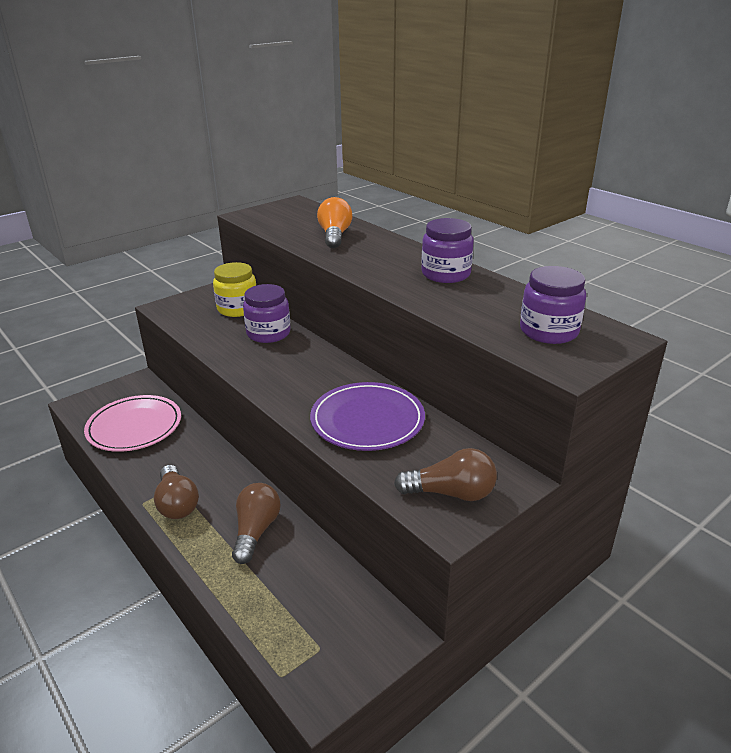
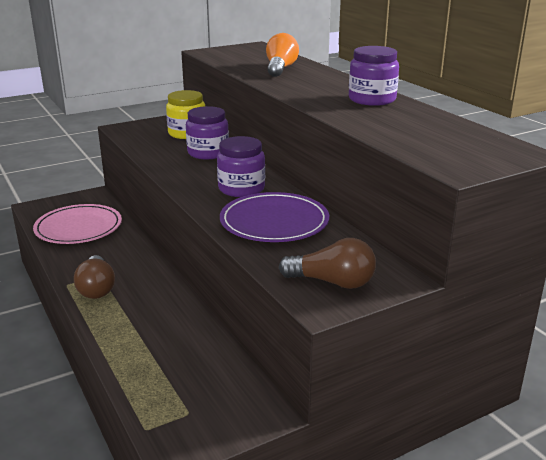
camera: 10 degrees right, 5 degrees down
brown light bulb [232,483,281,564] -> none
purple jar [520,266,586,344] -> purple jar moved to [217,136,265,197]

